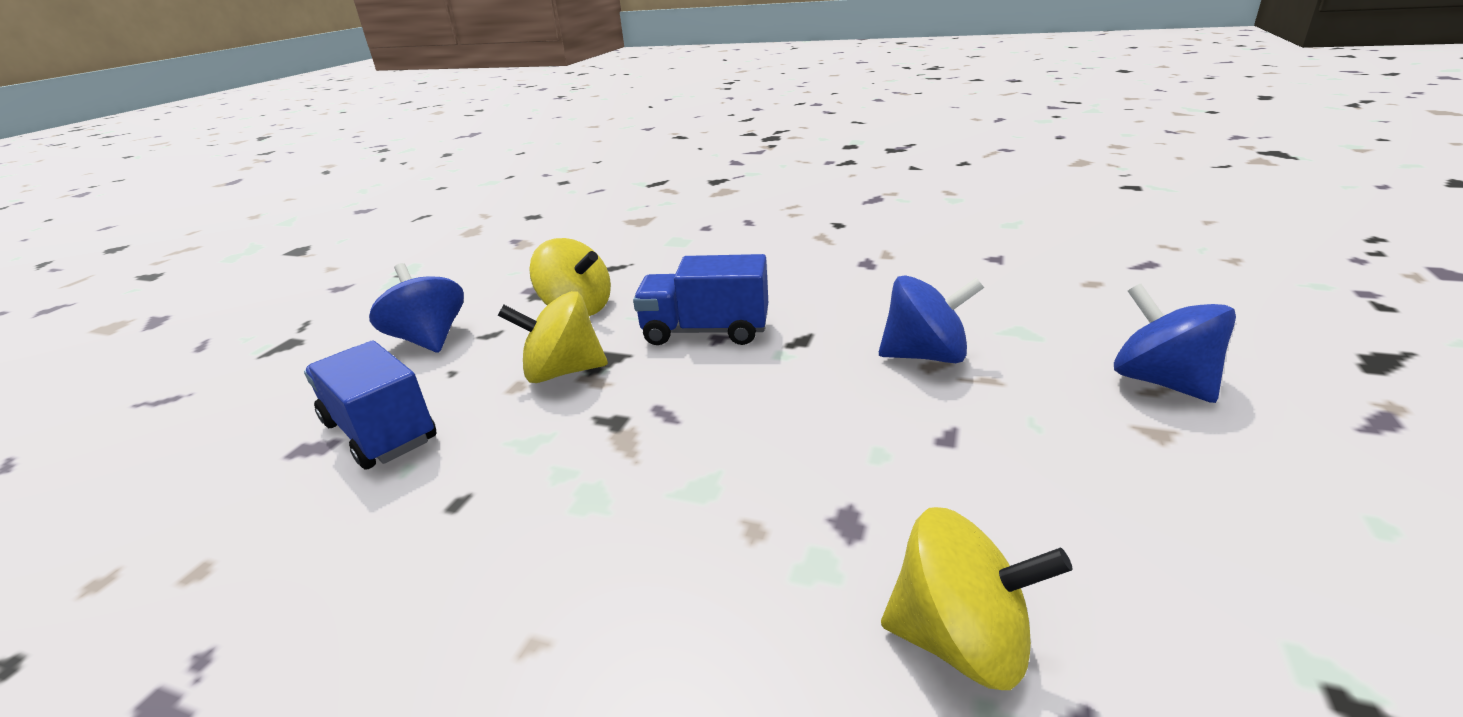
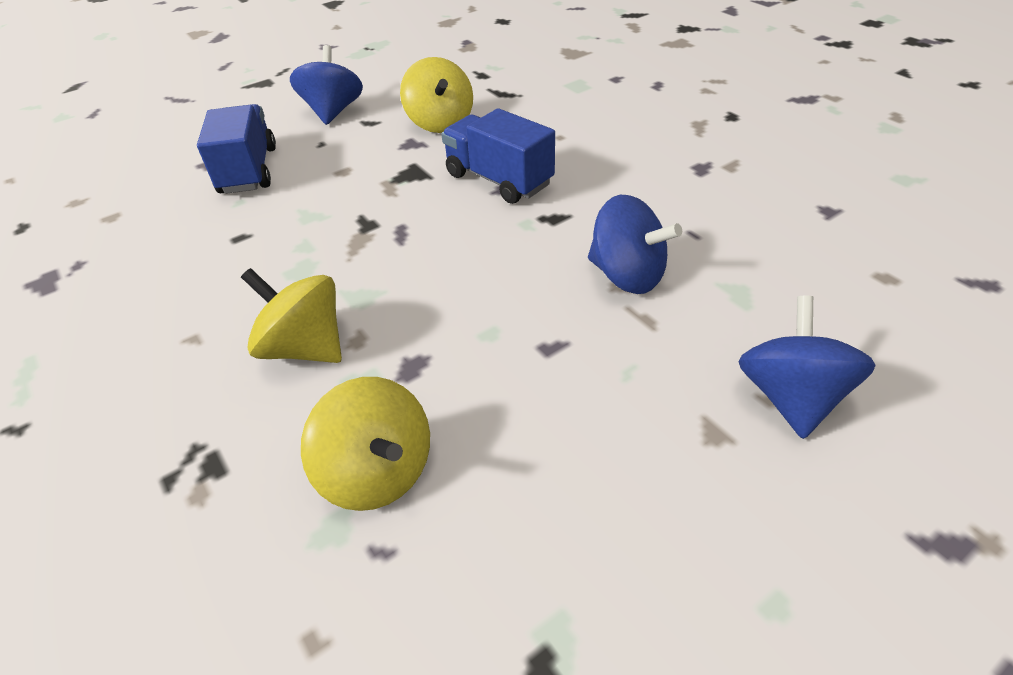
camera: 35 degrees right, 15 degrees up
yellow spinning top [498,291,608,383] -> yellow spinning top moved to [241,268,342,363]

